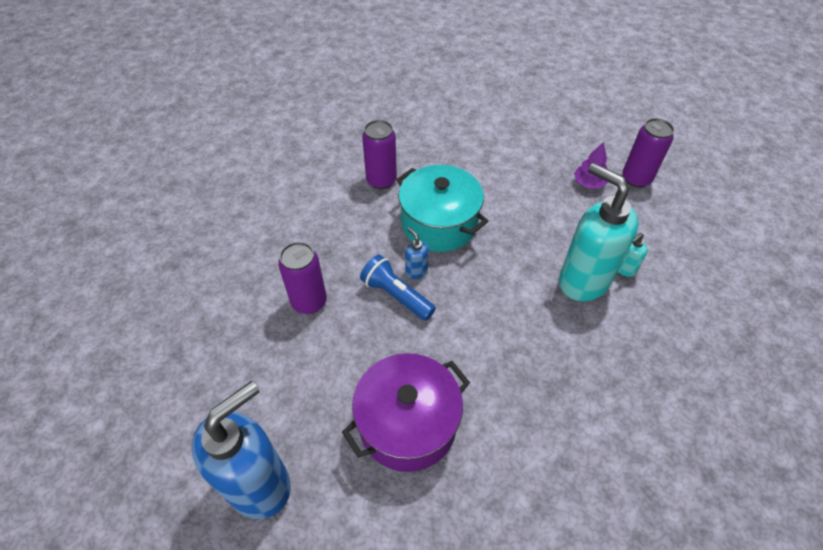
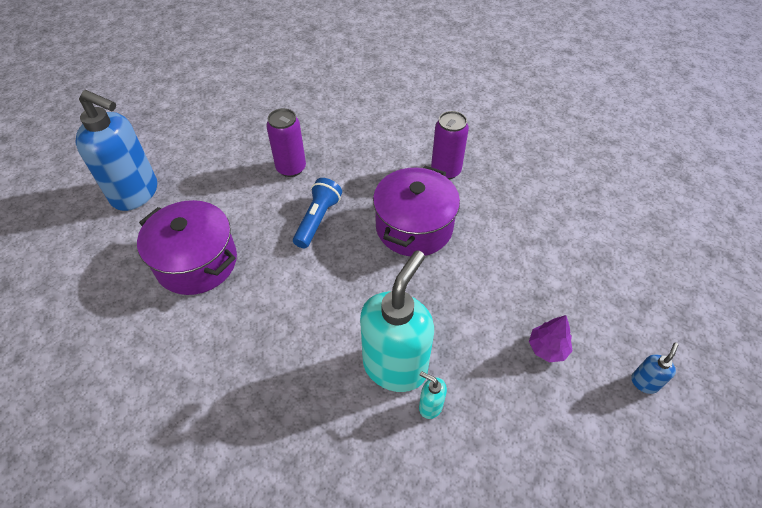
camera: 70 degrees right, 0 degrees up
turquoise pot [396,165,488,252] -> purple pot [373,166,460,256]
blue soap dispenser [405,227,429,279] -> blue soap dispenser moved to [631,342,678,394]
purple can [622,118,674,188] -> none

